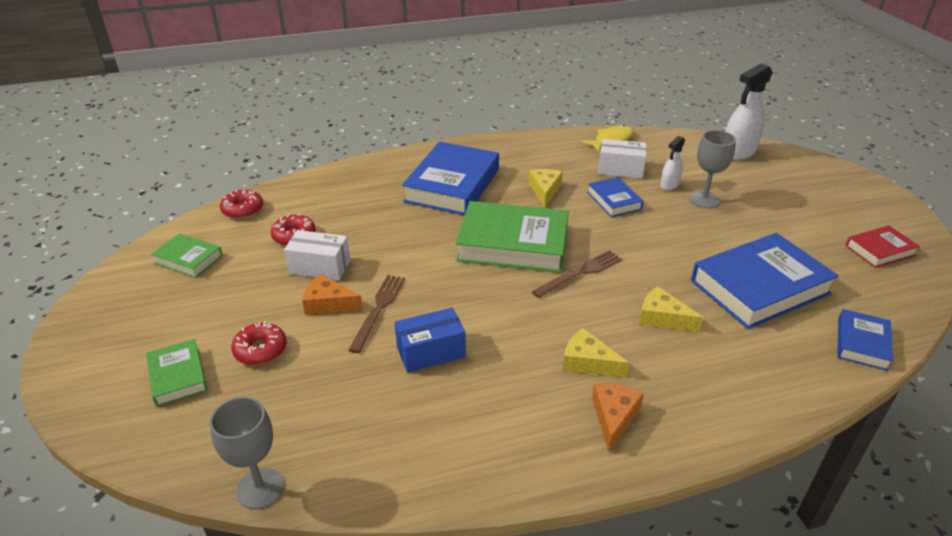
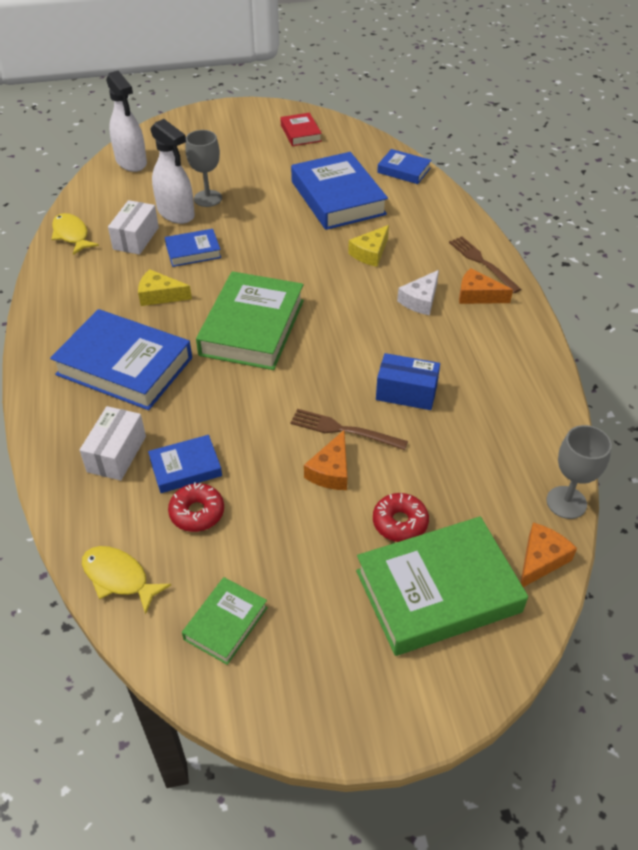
camera: 85 degrees left, 10 degrees up
green book [146,339,208,407] -> green book [356,516,528,656], size x1.95
red donut [220,190,263,219] -> yellow fish [82,546,171,615]
white box [284,230,350,280] -> white box moved to [80,406,146,481]
blue box [394,307,466,373] -> blue box turned 60 degrees counterclockwise [376,353,440,410]
brown fork [532,250,622,298] -> brown fork moved to [449,237,522,293]
yellow cheese [563,328,629,377] -> white cheese [397,270,439,315]
white spray bottle [660,136,685,190] -> white spray bottle [151,119,195,224], size x1.83
none -> blue book [148,435,222,493]
none -> orange cheese [521,523,577,587]

